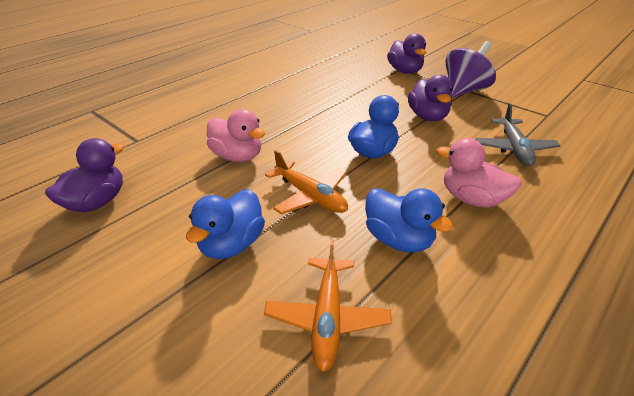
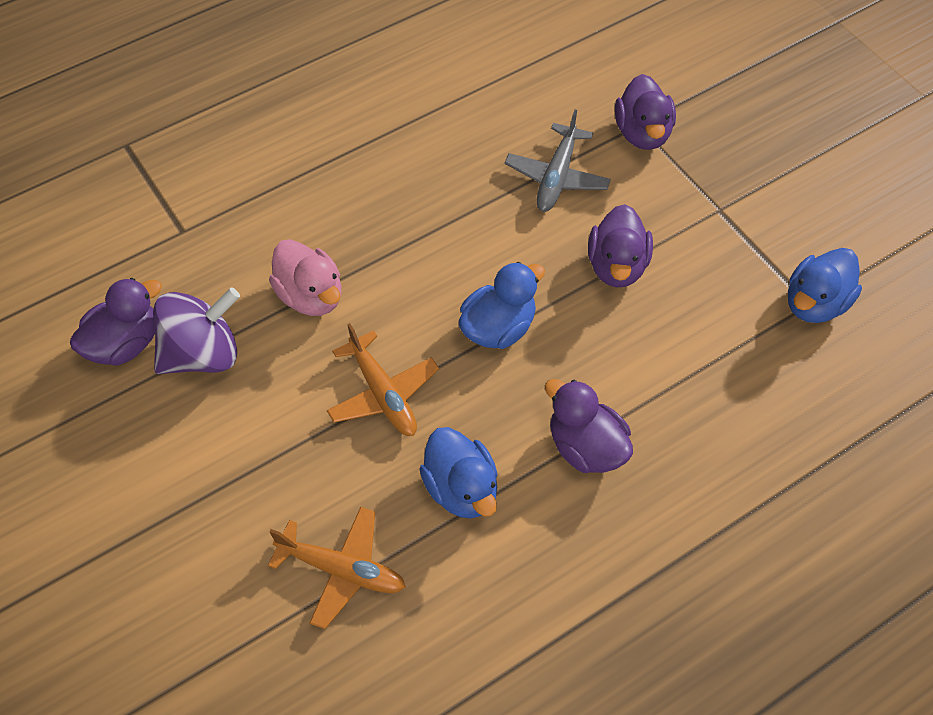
camera: 15 degrees right, 20 degrees up
blue duck [186,189,265,259] -> blue duck moved to [788,248,862,323]
orange plane [264,239,392,372] -> orange plane turned 90 degrees counterclockwise [268,507,406,629]
pink duck [436,138,522,208] -> purple duck [545,379,633,473]
purple spinning top [445,41,496,98] -> purple spinning top moved to [153,287,240,374]
grey plane [476,104,560,166] -> grey plane moved to [504,109,611,212]

